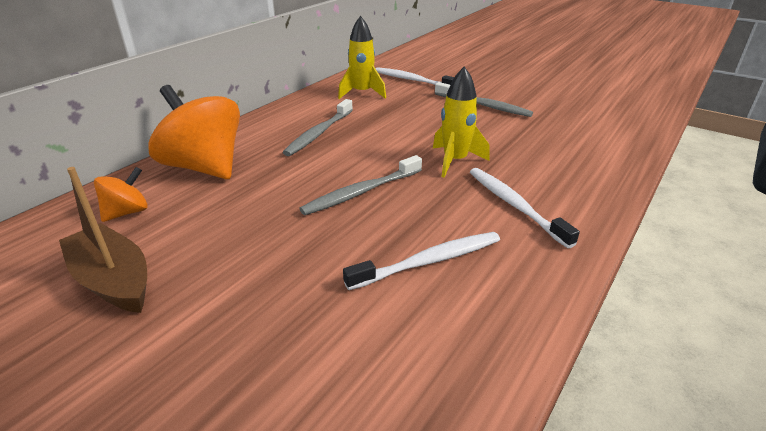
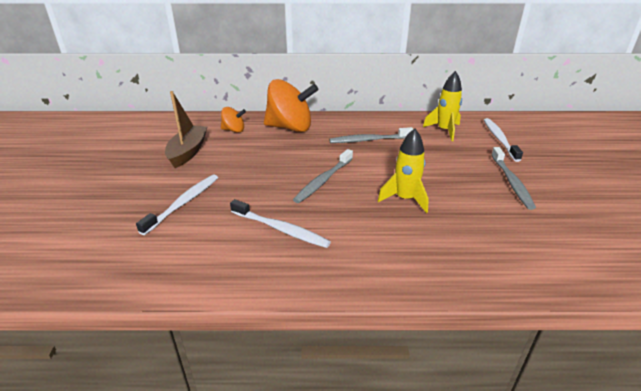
camera: 55 degrees right, 0 degrees up
orange spinning top [148,85,240,179] -> orange spinning top turned 90 degrees clockwise [264,79,318,132]
grey toothbrush [299,155,422,215] -> grey toothbrush turned 75 degrees counterclockwise [293,149,353,203]
white toothbrush [470,168,580,248] -> white toothbrush moved to [136,175,218,235]

